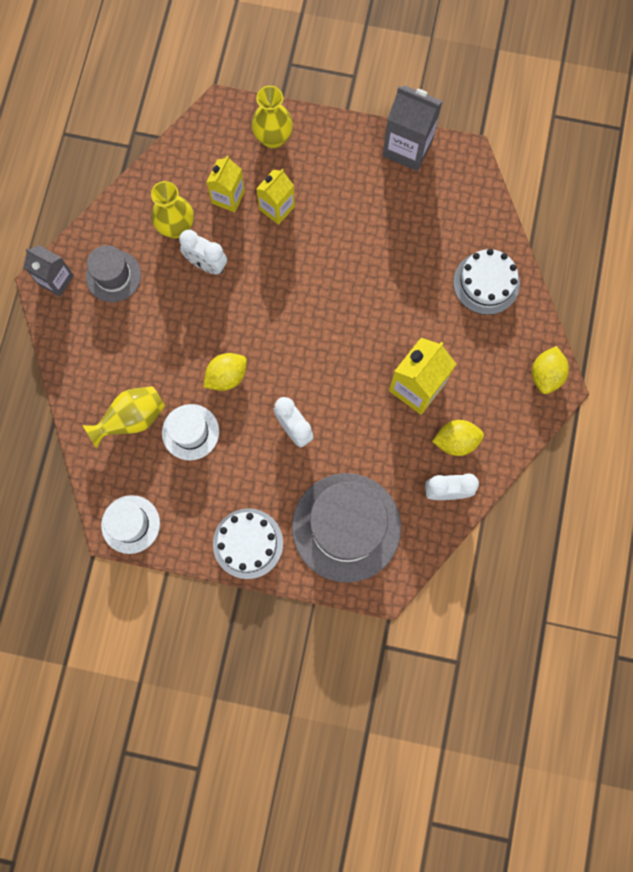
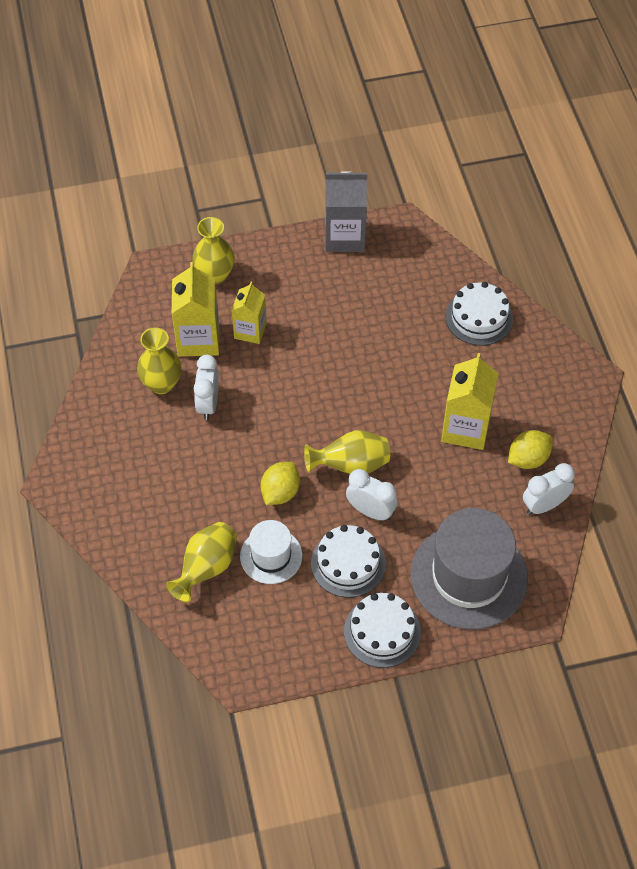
camera: 25 degrees left, 20 degrees down
grey carton [24,245,74,297] -> none
grey hat [86,245,141,302] -> none
white hat [101,495,160,554] -> none
white clock [179,230,227,274] -> white clock turned 90 degrees clockwise [193,355,219,420]
yellow carton [207,156,245,213] -> yellow carton [172,262,219,357], size x1.53
yellow lemon [532,346,569,394] -> none
none -> yellow vase [304,430,390,474]
none -> white cake [311,525,386,598]

